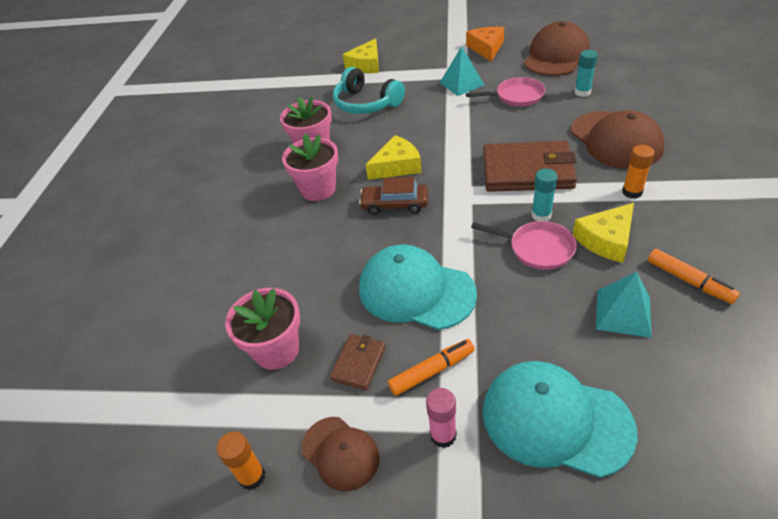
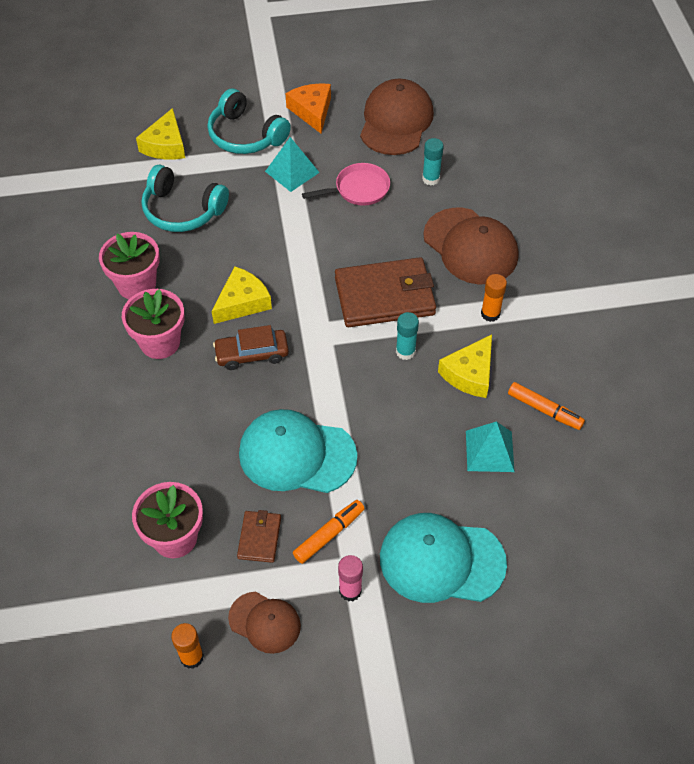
camera: 20 degrees left, 10 degrees up
pink pan [471,221,577,270] -> none
none -> turquoise headphones [207,88,291,154]

